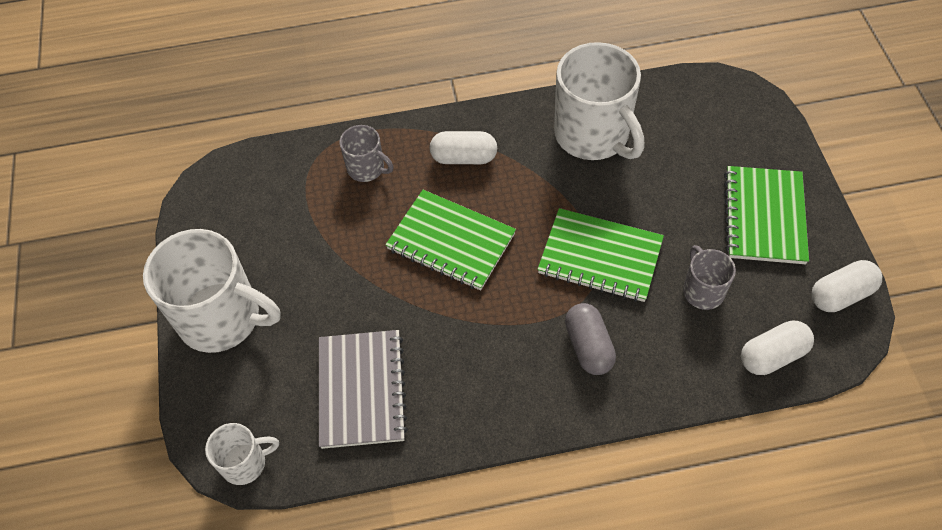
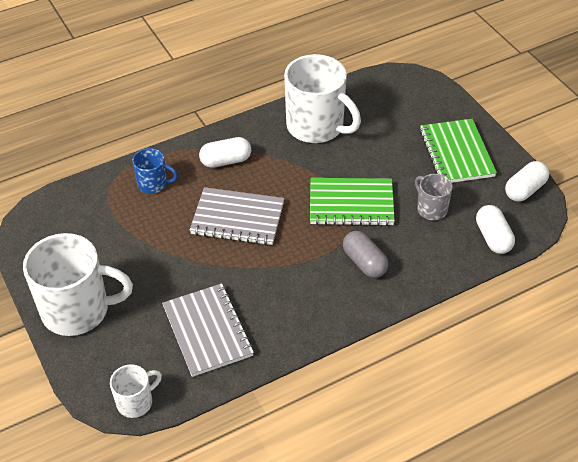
camera: 20 degrees left, 10 degrees down
grey mug [339,125,394,182] -> blue mug [132,148,178,194]
green notebook [385,190,516,291] -> grey notebook [190,187,284,245]
white capsule [741,321,814,375] -> white capsule turned 60 degrees counterclockwise [476,205,515,254]

